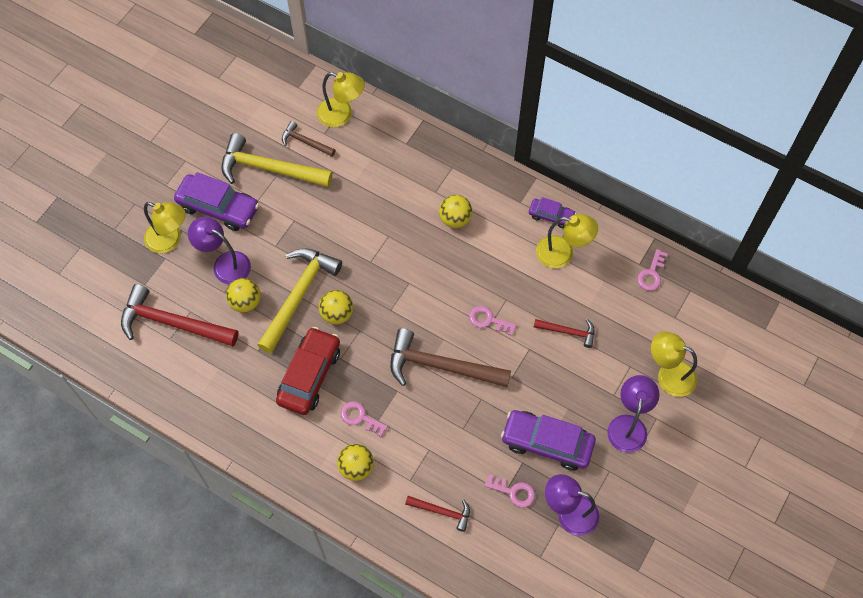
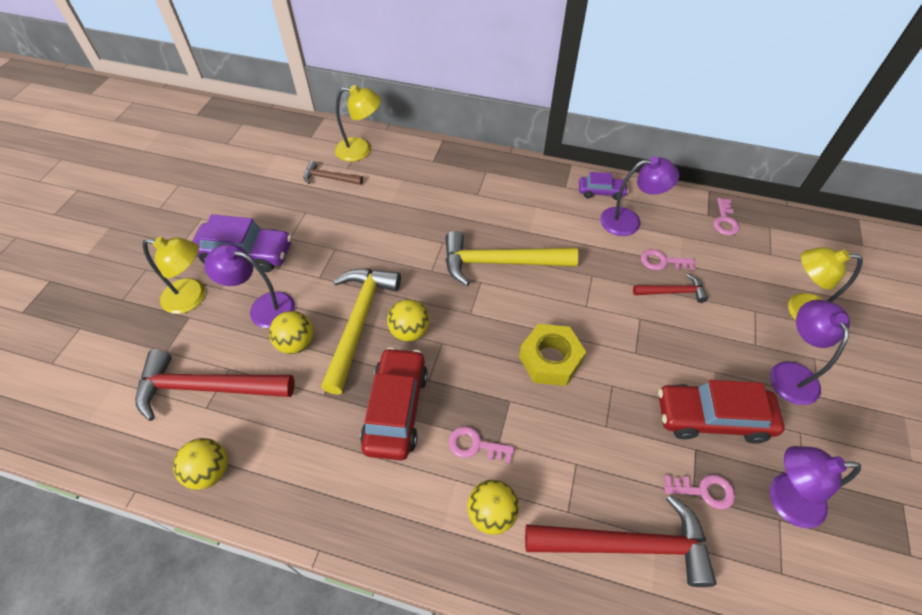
camera: 15 degrees left, 10 degrees down
yellow hammer [221,133,333,187] -> yellow hammer moved to [445,231,579,286]
brown hammer [390,328,511,387] -> yellow nut [519,324,586,386]
red hammer [405,496,470,532] -> red hammer [525,494,717,587], size x1.95
yellow ball [439,195,472,228] -> yellow ball moved to [173,438,228,490]
pink key [469,306,517,336] -> pink key moved to [641,249,695,270]
purple car [501,410,596,471] -> red car [658,380,785,444]
yellow lamp [536,214,598,268] -> purple lamp [600,157,679,236]

